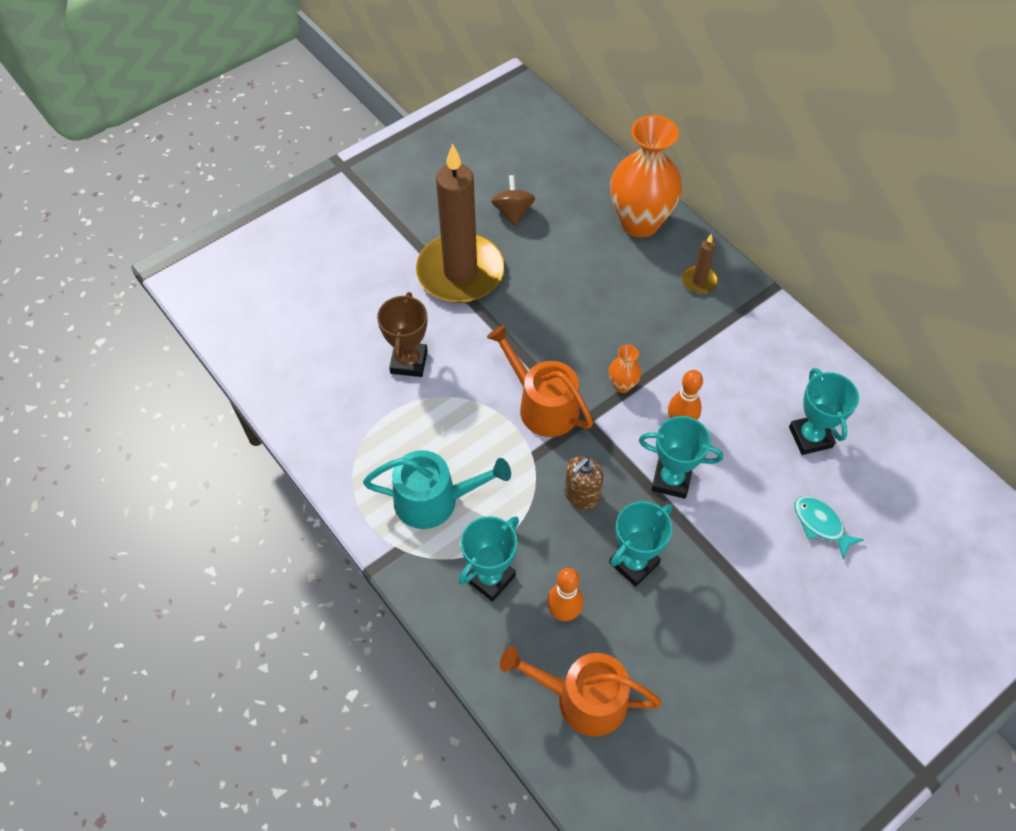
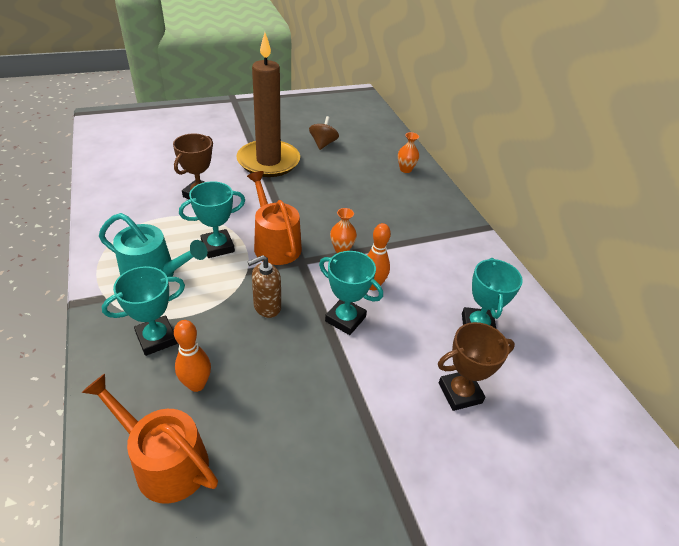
camera: 15 degrees right, 15 degrees down
turquoise trophy [609,501,672,587] -> turquoise trophy moved to [179,181,245,258]
orange vase [610,115,682,238] -> orange vase [398,132,419,173], size x0.43
brown candle [682,234,718,294] -> none
turquoise fish [794,496,864,560] -> brown trophy [438,322,515,411]

